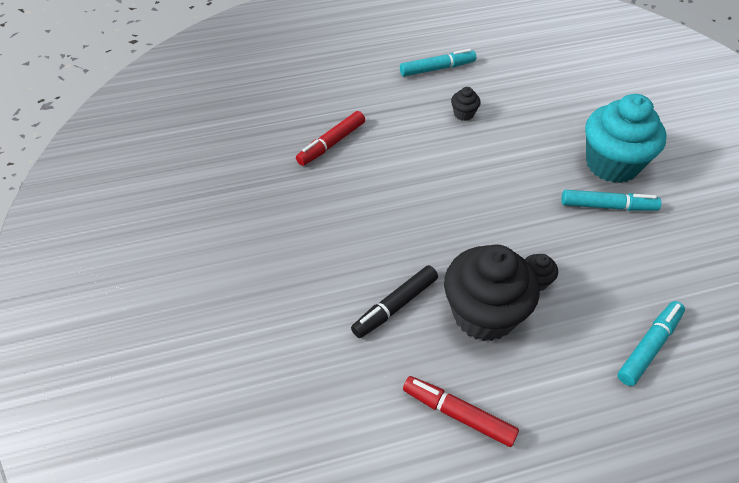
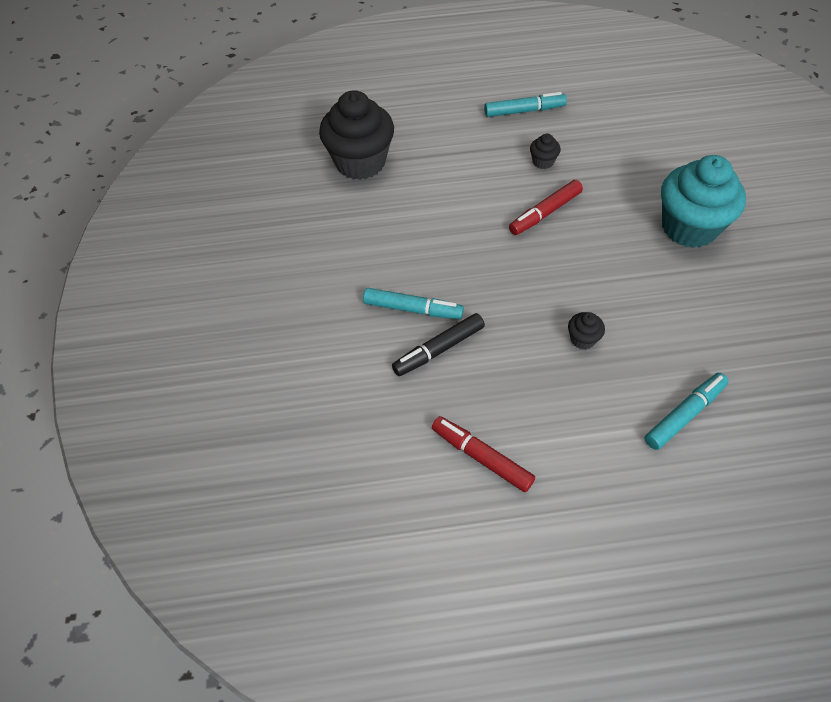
camera: 10 degrees right, 5 degrees up
red marker [296,111,365,166] -> red marker moved to [509,180,583,235]
black cupcake [444,244,540,341] -> black cupcake moved to [319,90,394,180]
turquoise marker [561,190,662,211] -> turquoise marker moved to [363,288,464,319]

